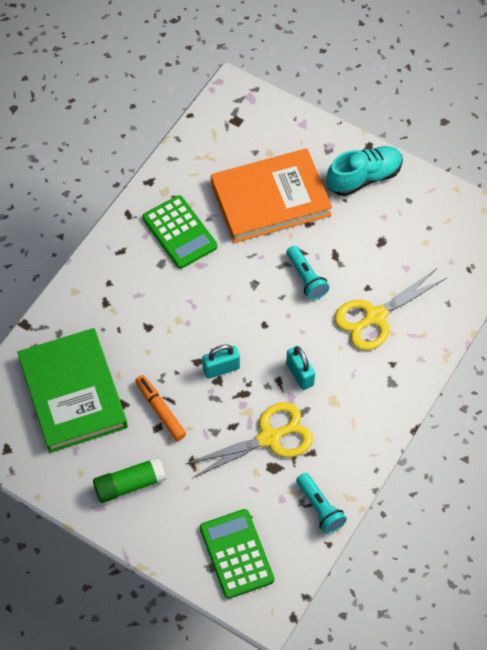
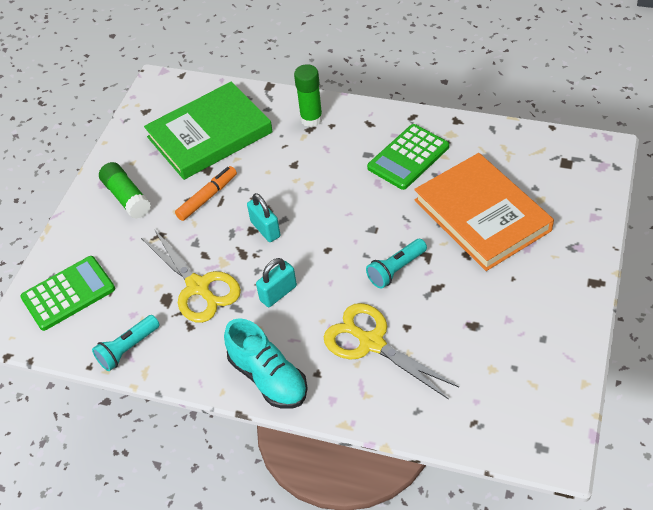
camera: 80 degrees right, 10 degrees down
turquoise shoe [327,146,403,196] -> turquoise shoe moved to [224,318,308,409]
none -> green glue stick [294,64,323,127]

